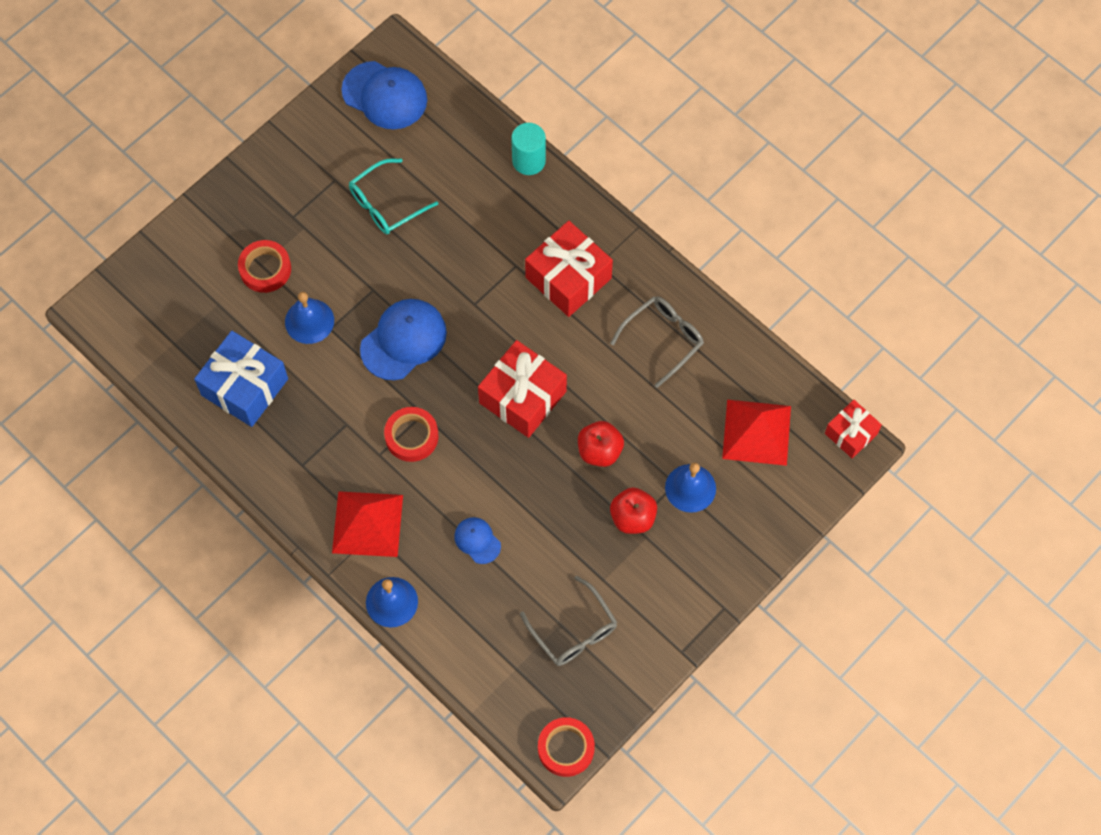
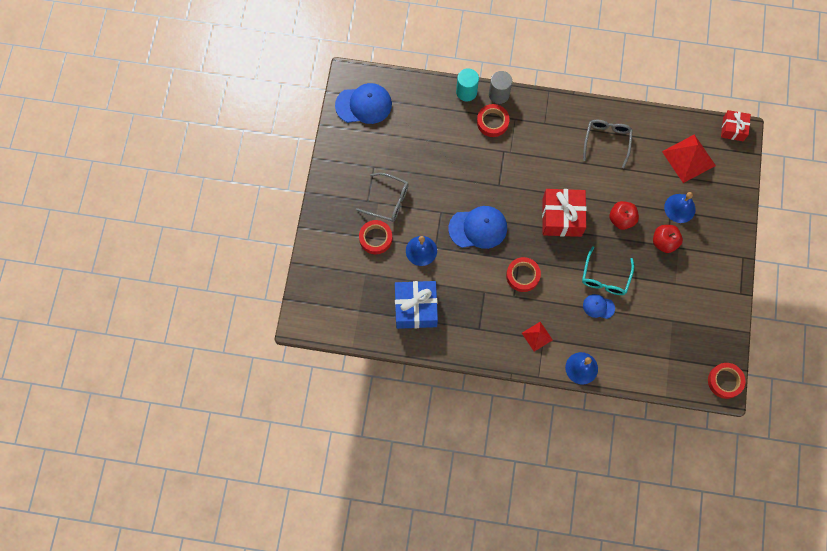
camera: 35 degrees left, 5 degrees up
red pyramid [332,491,403,557] -> red pyramid [522,322,552,352], size x0.55
turquoise glasses [349,158,438,234] -> turquoise glasses moved to [582,246,634,295]
blue cap [360,299,447,380] -> blue cap turned 75 degrees clockwise [448,206,507,249]
grey glasses [520,576,617,666] -> grey glasses moved to [356,173,409,222]
red gift [525,221,613,317] -> none
none -> red tape [477,104,510,137]
none -> grey cylinder [489,71,512,104]

